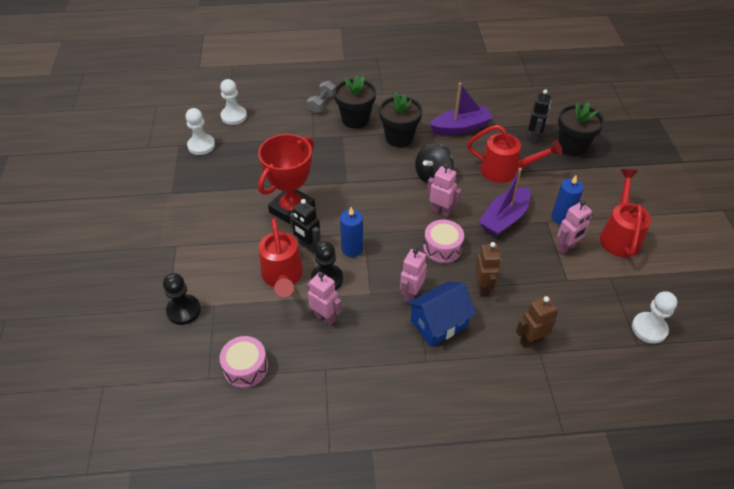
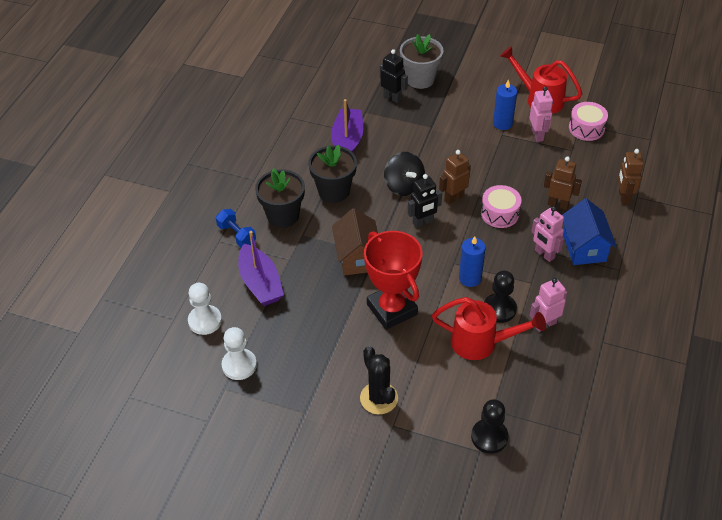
camera: 65 degrees left, 0 degrees up
pink drum [219,336,268,388] -> pink drum moved to [569,102,608,141]
black robot [289,199,321,253] -> black robot moved to [408,174,442,228]
grey dumbbell [307,81,336,113] -> blue dumbbell [216,209,256,247]
pink robot [427,164,461,217] -> brown robot [439,150,471,204]
red watering can [467,125,562,183] -> none
purple boat [479,168,531,237] -> purple boat moved to [238,231,284,306]
black flower pot [558,102,604,156] -> grey flower pot [400,34,444,89]
white pawn [632,291,677,344] -> none
none -> brown house [332,208,378,276]
none -> black cactus [360,346,398,414]

